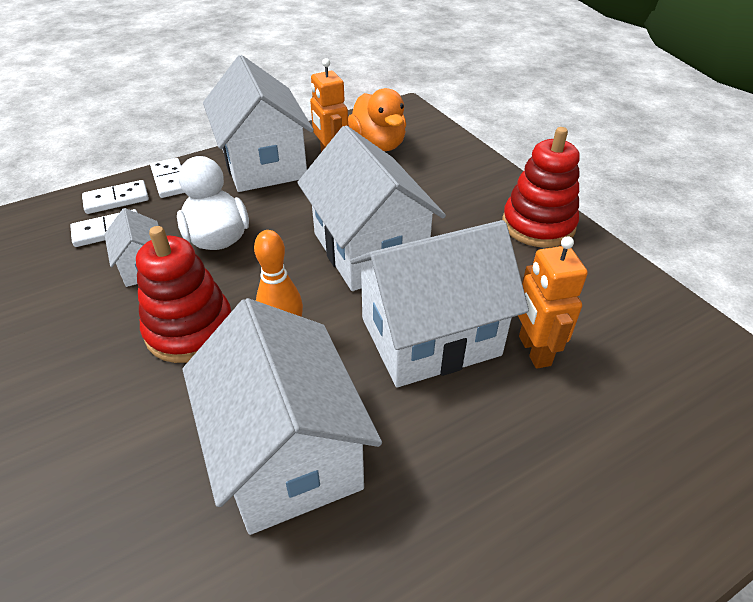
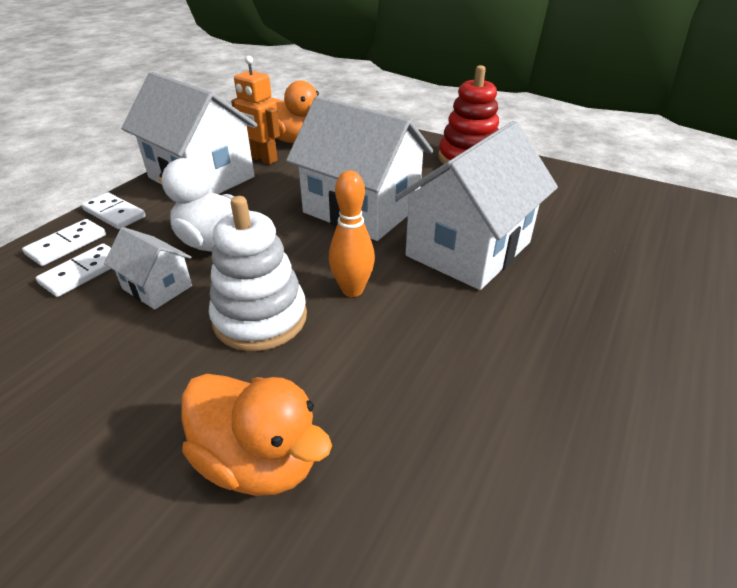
camera: 30 degrees left, 5 degrees down
red stacking toy [136,226,231,363] -> white stacking toy [209,196,307,351]
white house [182,298,382,535] -> none
orange robot [518,236,588,369] -> none
none -> orange duck [181,374,332,496]

